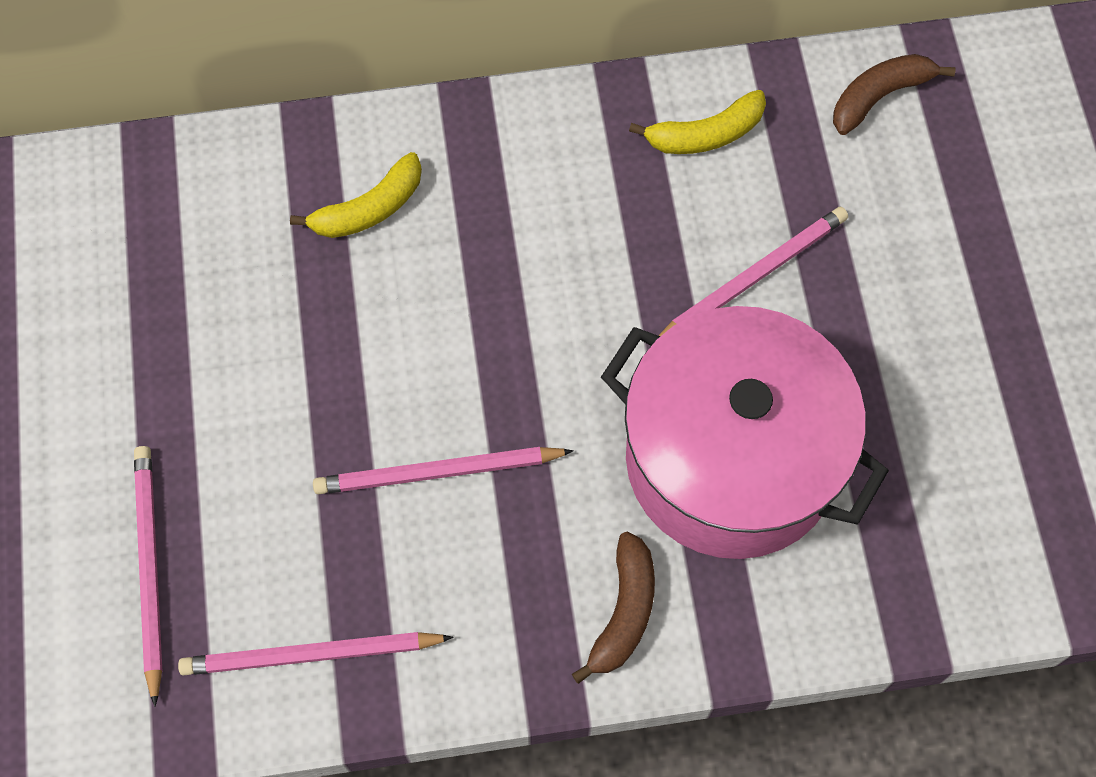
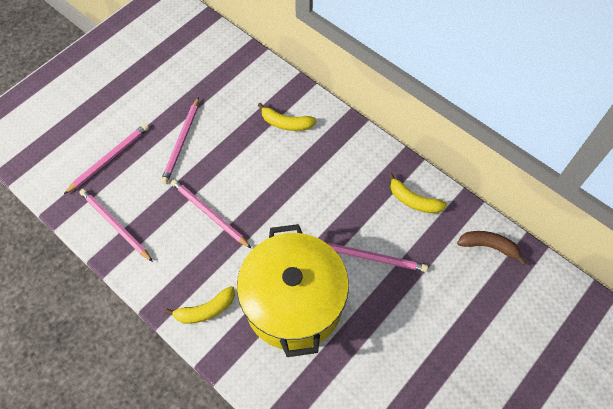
camera: 50 degrees right, 5 degrees down
brown banana [572,532,655,684] -> yellow banana [165,286,235,324]
pink pot [601,306,889,559] -> yellow pot [237,224,349,357]
none -> pink pencil [161,97,199,184]

